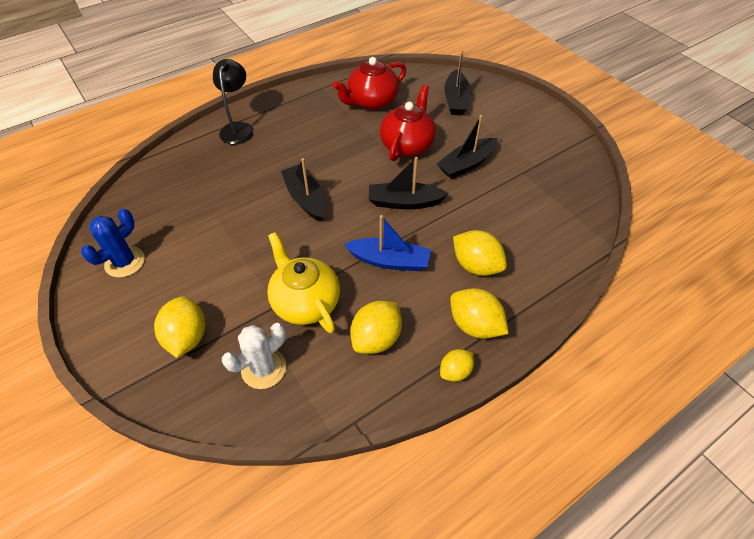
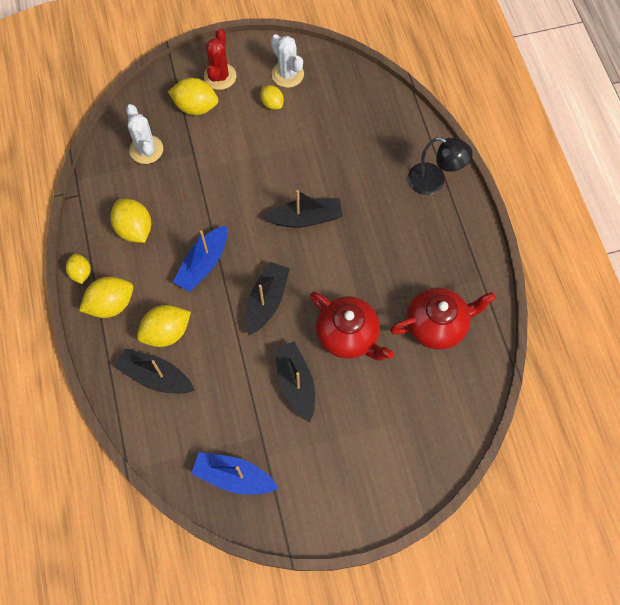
camera: 110 degrees right, 15 degrees up
blue cactus [81,209,145,278] -> white cactus [271,34,304,88]
yellow teapot [267,232,340,333] -> none
red teapot [333,57,406,110] -> red teapot turned 90 degrees clockwise [390,287,496,350]
black boat [444,50,470,115] -> black boat moved to [115,349,195,394]
none -> blue boat [191,452,279,495]
none -> red cactus [204,29,237,90]
none -> yellow lemon [260,85,284,110]

